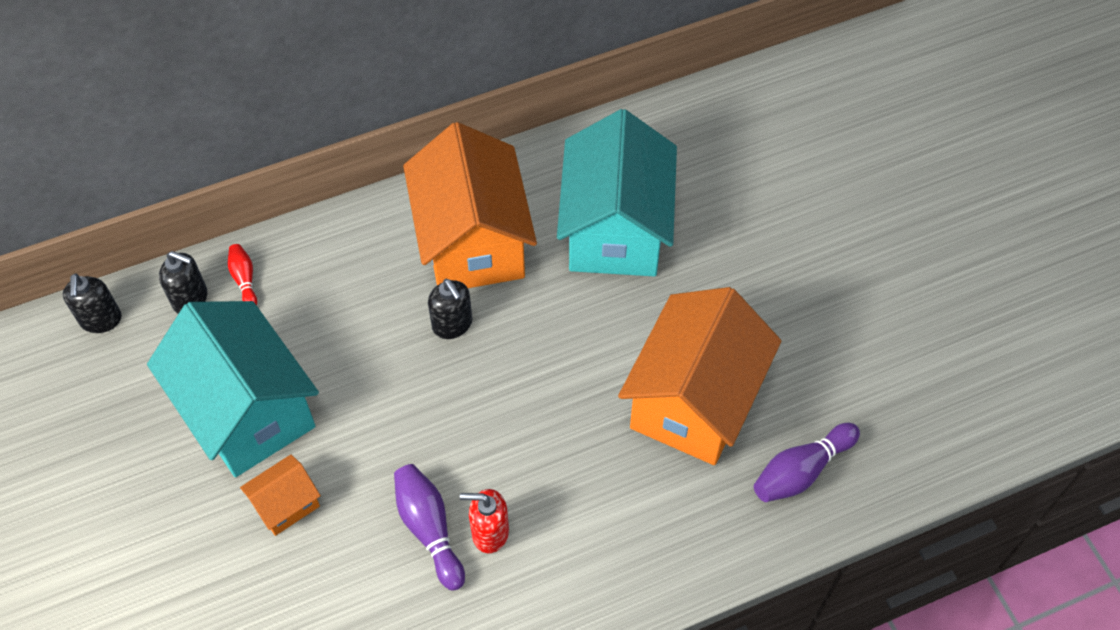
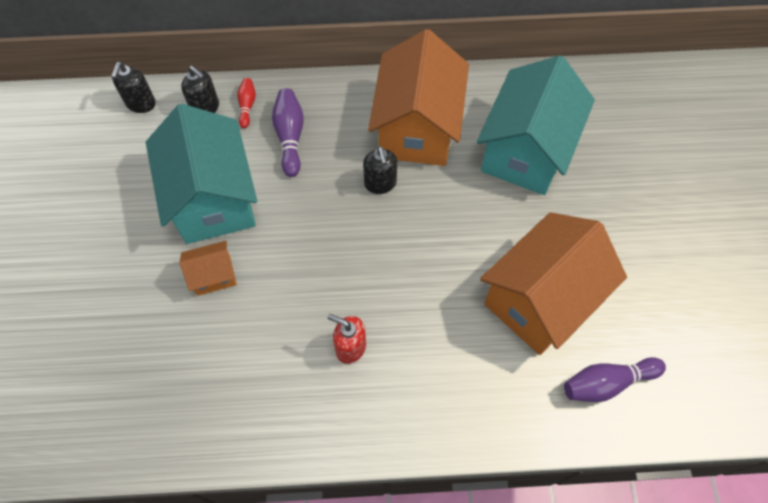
camera: 20 degrees right, 5 degrees up
purple bowling pin [394,464,465,591] -> purple bowling pin moved to [272,88,304,177]

